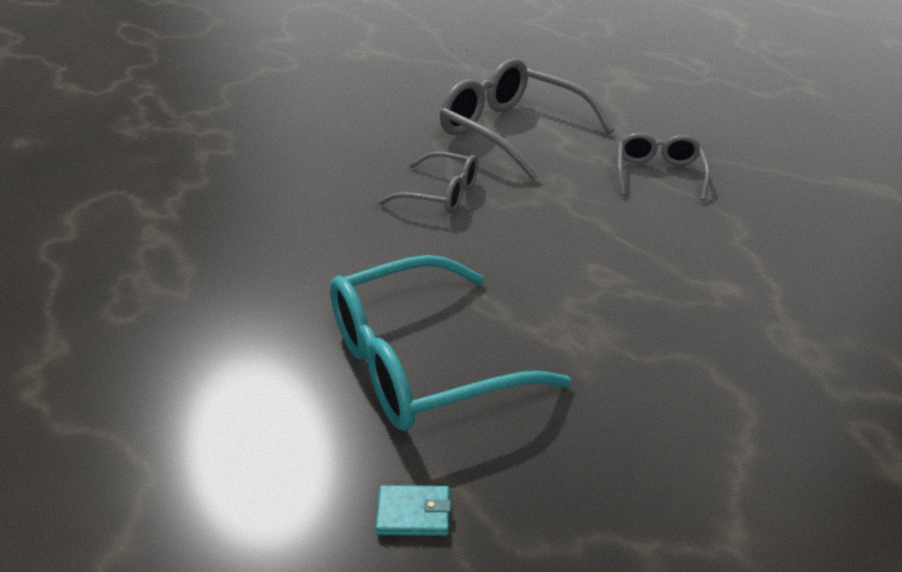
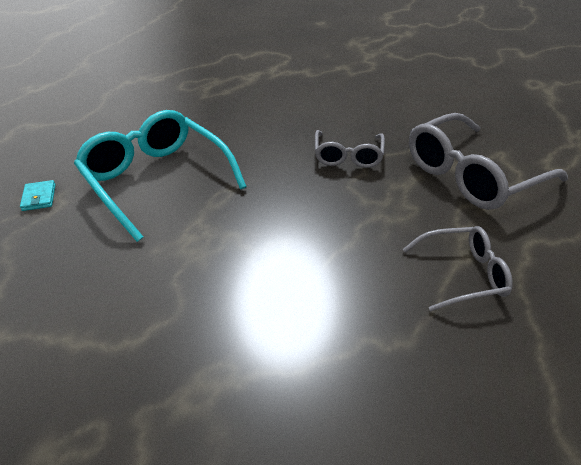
camera: 75 degrees right, 5 degrees up
grey glasses [440,58,614,181] -> grey glasses turned 150 degrees counterclockwise [409,113,568,210]

